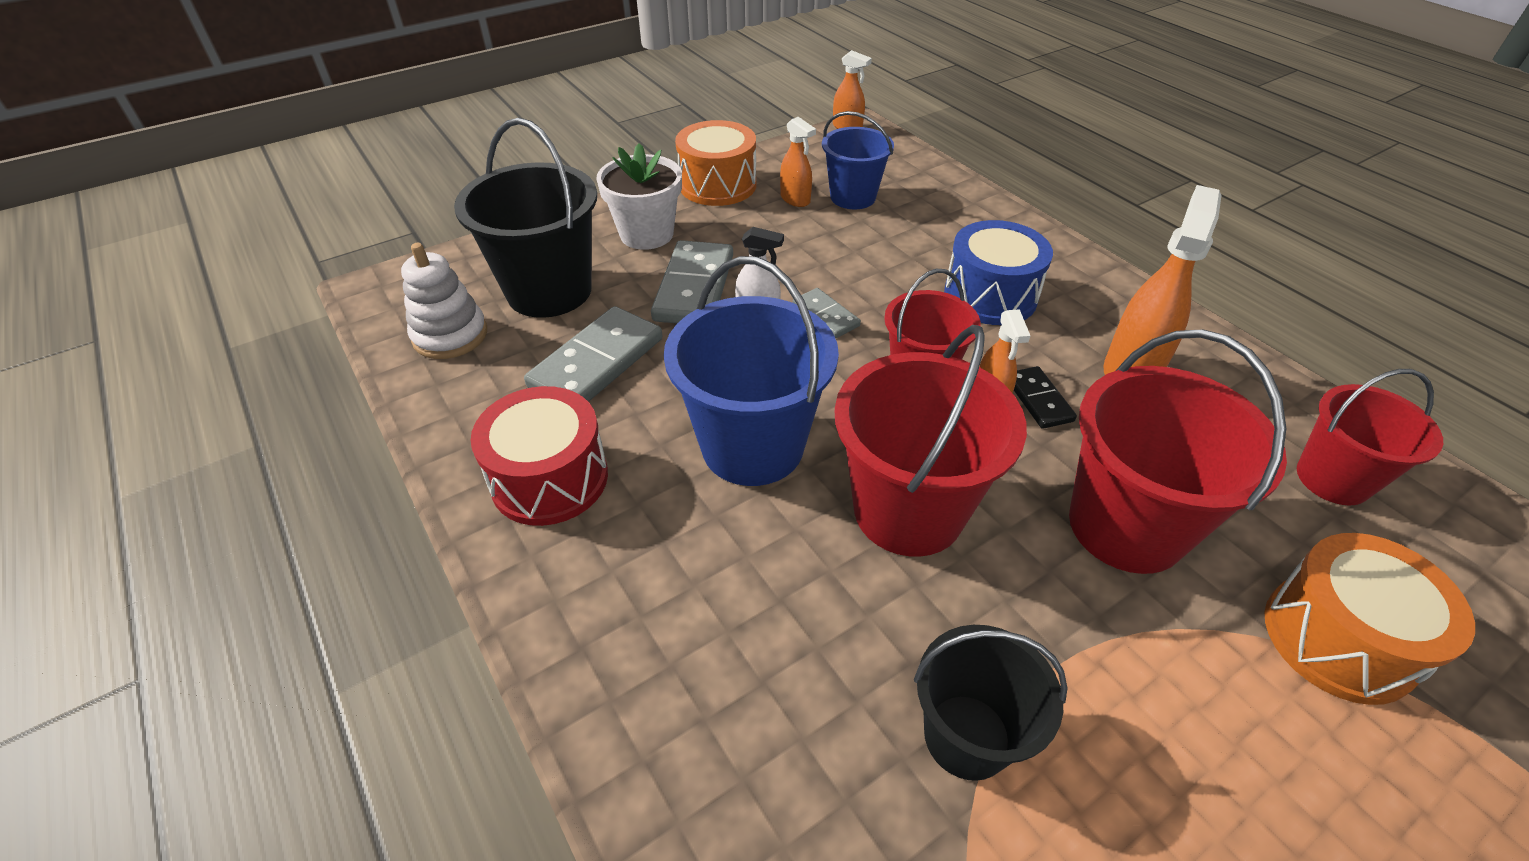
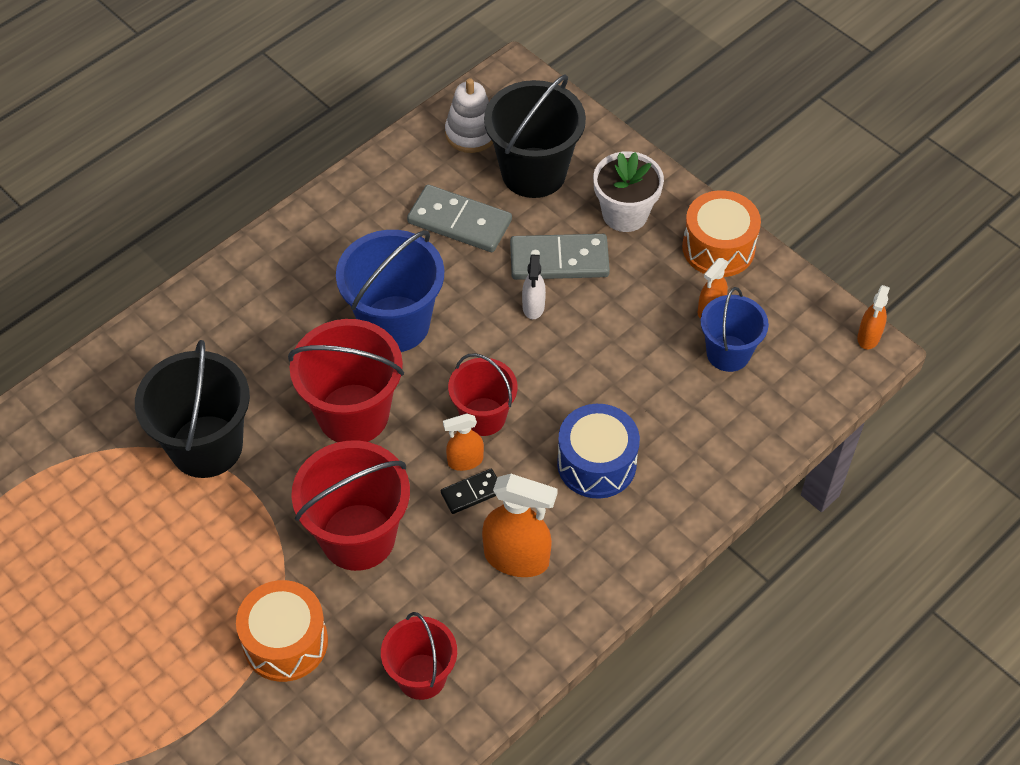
camera: 80 degrees right, 10 degrees up
red drum [470,386,608,526] -> none
grey domino [793,288,861,338] -> none
black bucket [914,625,1068,781] -> black bucket [135,340,250,478], size x1.60

